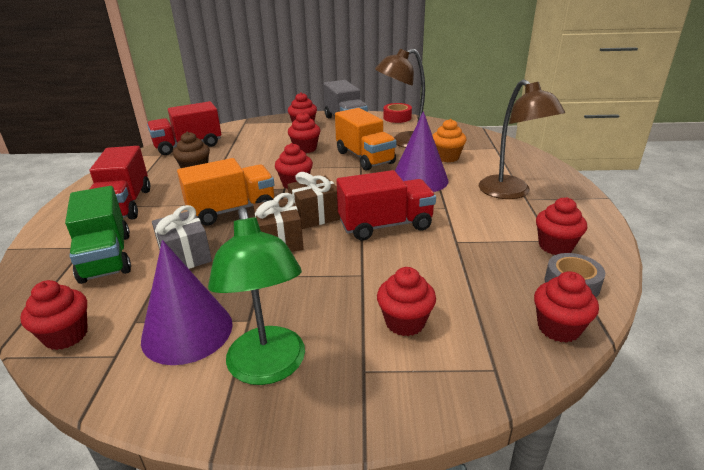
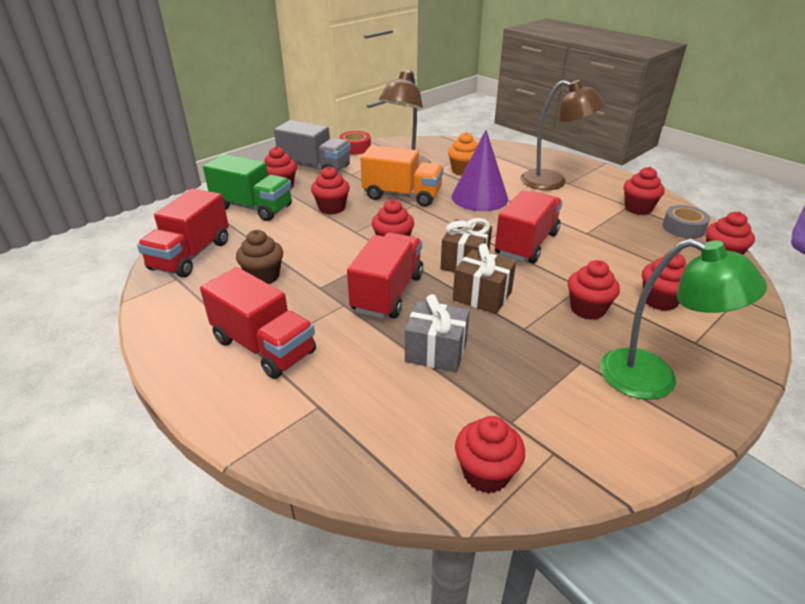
camera: 45 degrees left, 5 degrees up
green truck [65,186,131,284] -> green truck moved to [203,154,292,221]
purple cone [141,240,233,365] -> none
orange truck [177,158,275,226] -> red truck [347,232,423,319]
none -> red cupcake [568,260,620,320]

